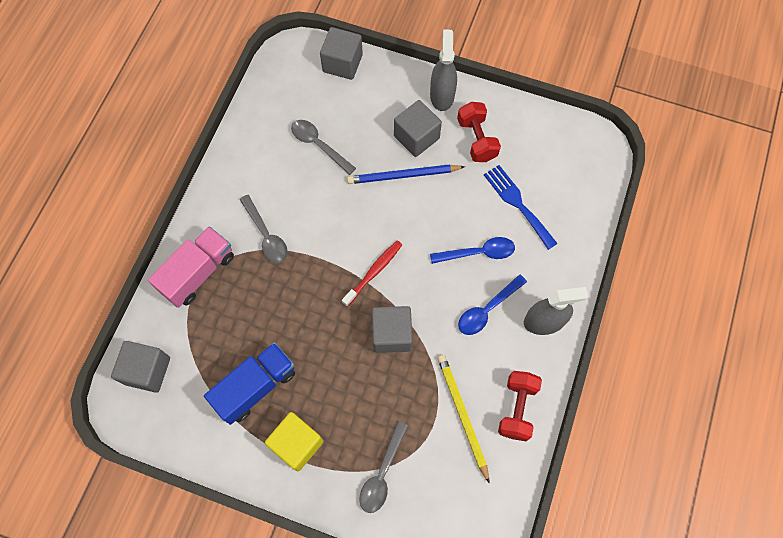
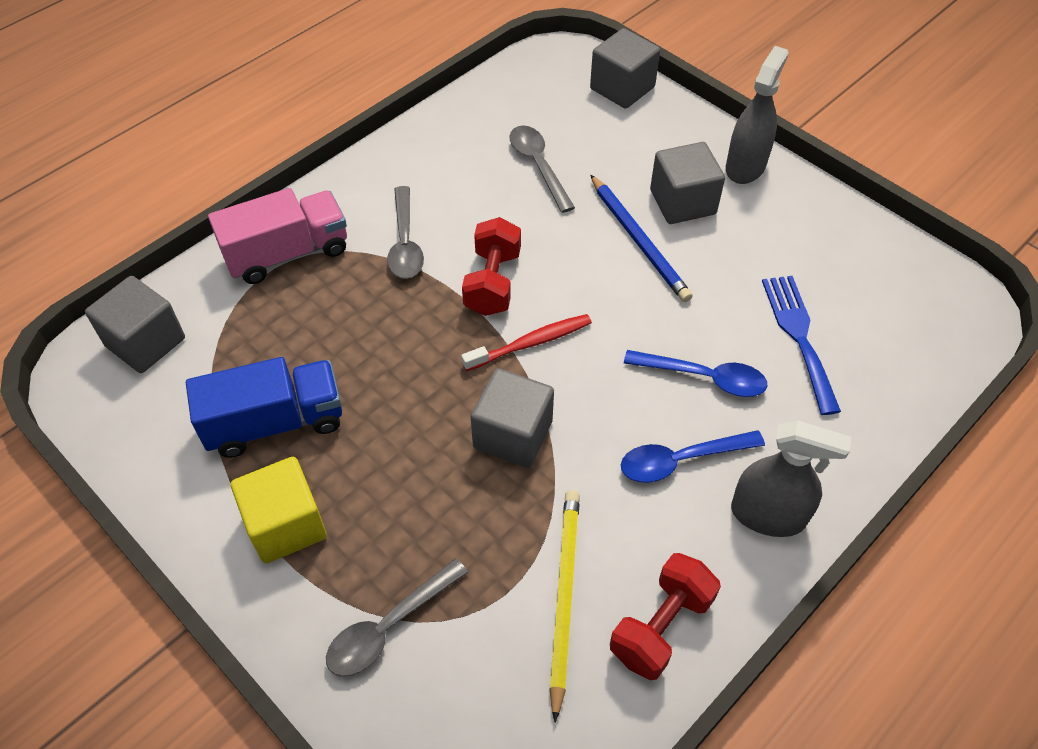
camera: 25 degrees right, 15 degrees down
blue pencil [347,164,465,184] -> blue pencil turned 135 degrees counterclockwise [590,175,692,302]
red dumbbell [457,102,501,162] -> red dumbbell moved to [462,217,521,316]

